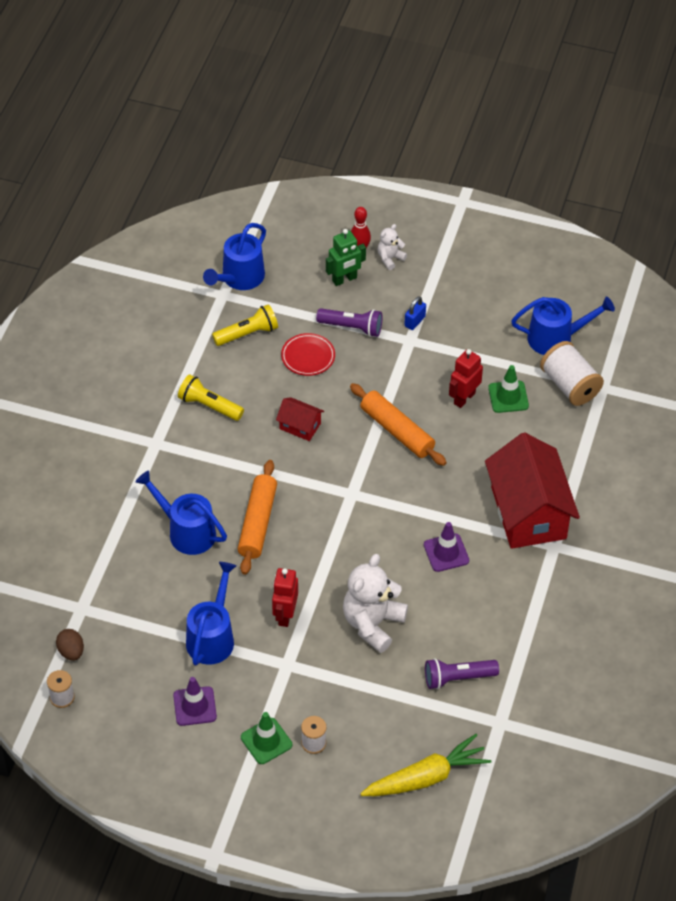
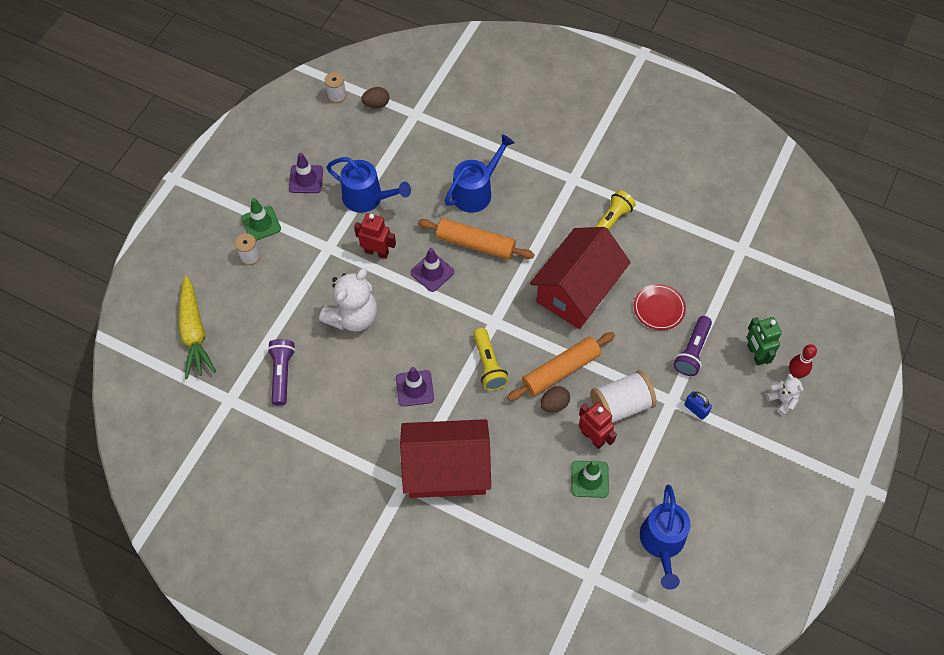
camera: 100 degrees right, 10 degrees up
blue watering can [203,223,266,290] -> none
yellow flashlight [212,304,278,346] -> yellow flashlight moved to [473,328,509,391]
red house [276,397,324,441] -> red house [530,227,631,329], size x2.23
white teddy bear [343,554,408,653] -> white teddy bear turned 90 degrees clockwise [319,268,377,332]
white spool [540,341,604,406] -> white spool moved to [591,370,657,423]
none -> purple traffic cone [410,248,454,292]
none -> brown egg [541,386,570,412]

